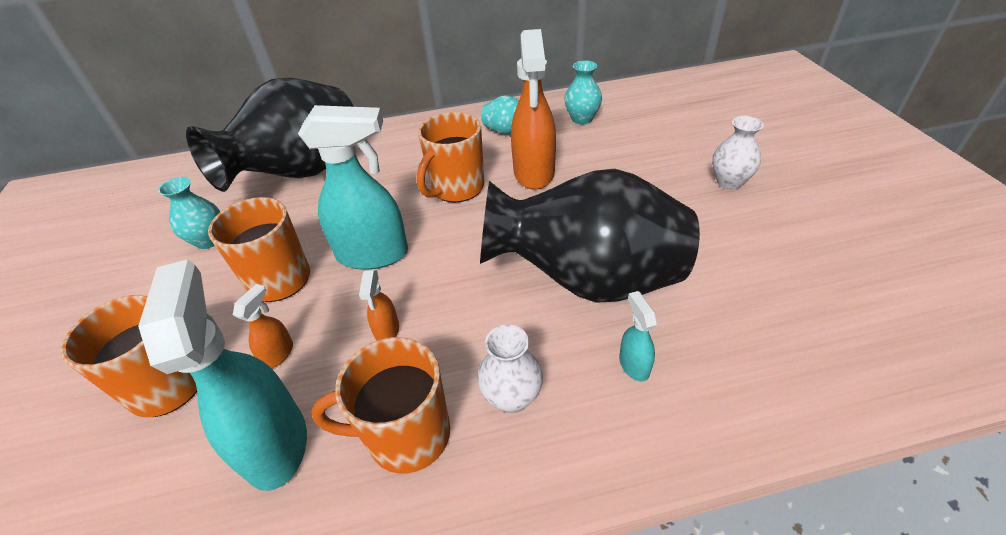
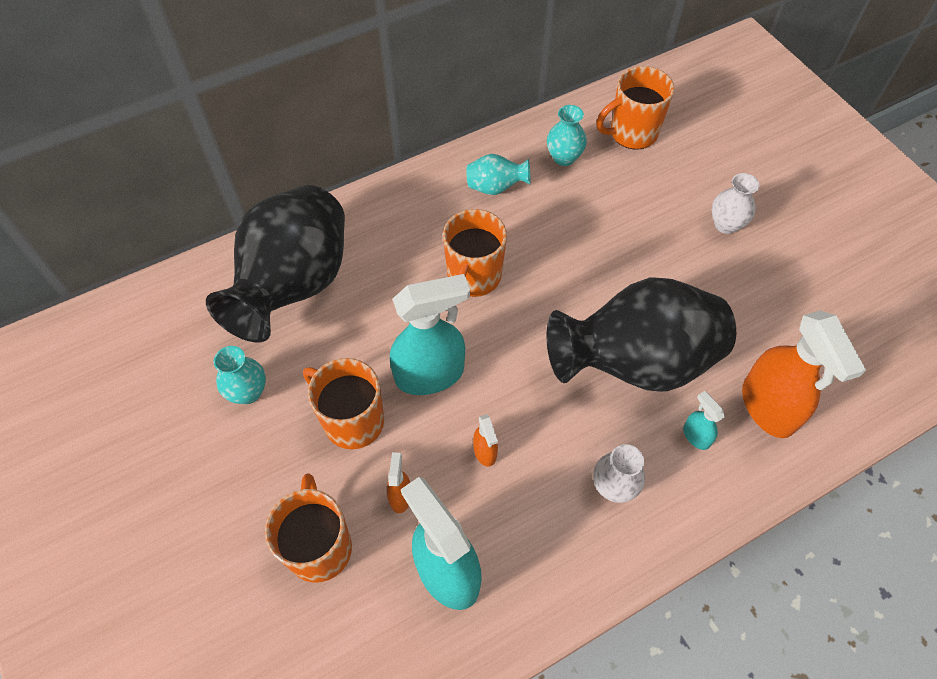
camera: 20 degrees left, 15 degrees up
orange mug [311,337,450,474] -> orange mug moved to [596,66,675,149]
orange spray bottle [511,29,556,190] -> orange spray bottle moved to [742,310,866,438]

